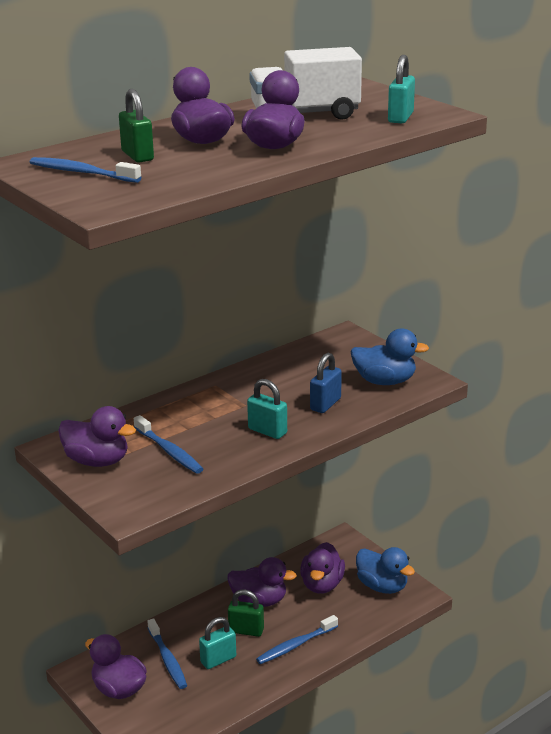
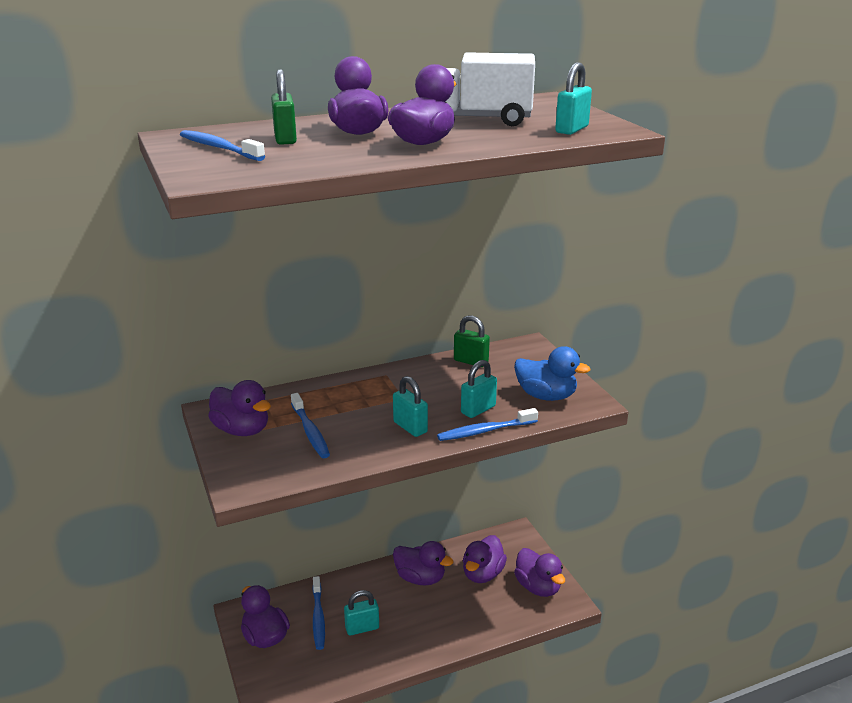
camera: 15 degrees right, 0 degrees up
green padlock [228,590,264,637] -> green padlock moved to [454,315,490,367]
blue toothbrush [256,615,338,664] -> blue toothbrush moved to [437,408,538,441]
blue padlock [310,353,342,413] -> turquoise padlock [461,360,497,418]
blue duck [356,547,415,594] -> purple duck [514,548,565,597]

